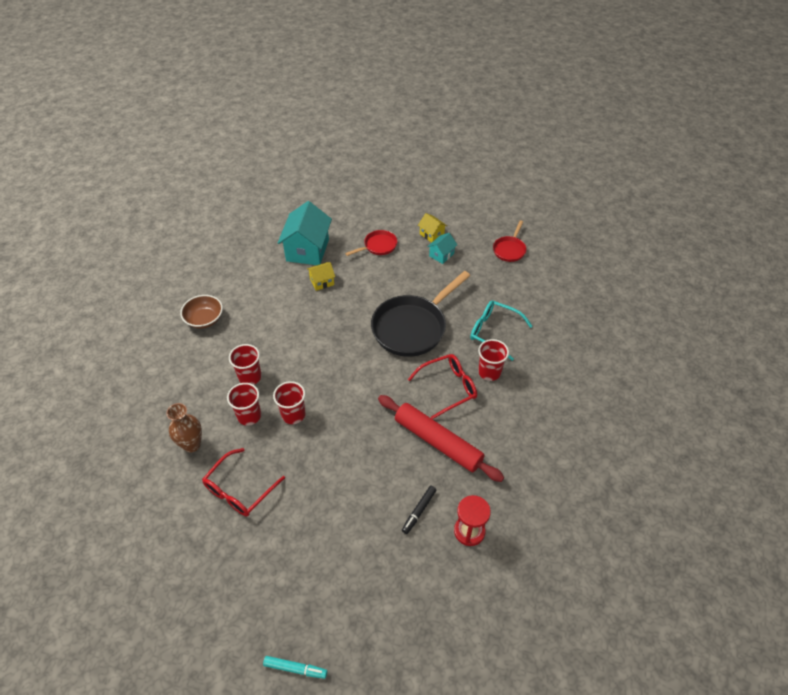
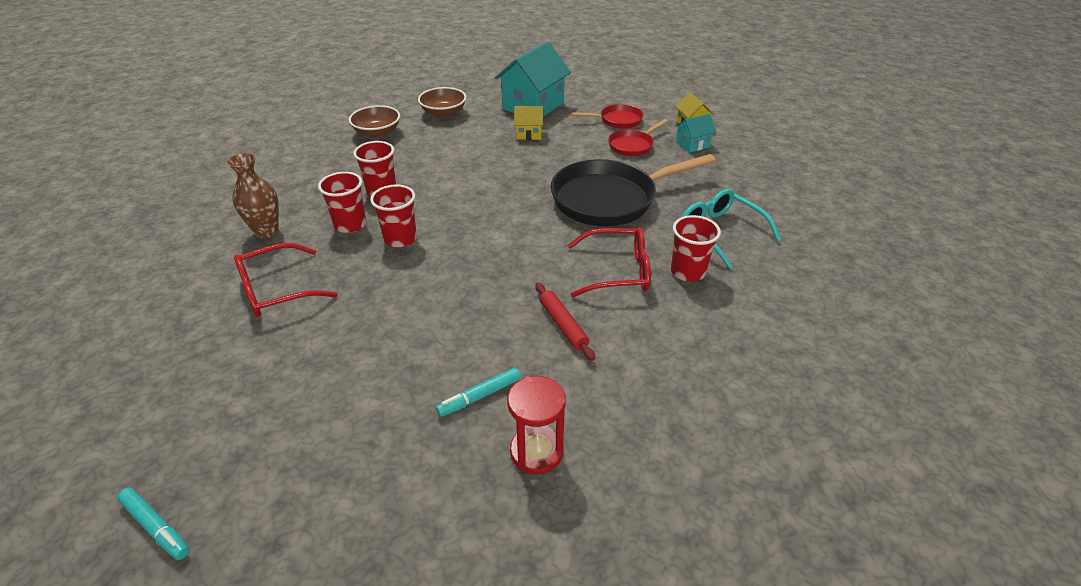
camera: 25 degrees right, 10 degrees down
red rolling pin [378,395,504,482] -> red rolling pin [535,283,595,361], size x0.51
black marker [402,486,437,534] -> turquoise marker [436,368,521,417]
red pan [493,221,527,262] -> red pan moved to [608,119,668,156]
none -> brown bowl [418,87,466,118]

